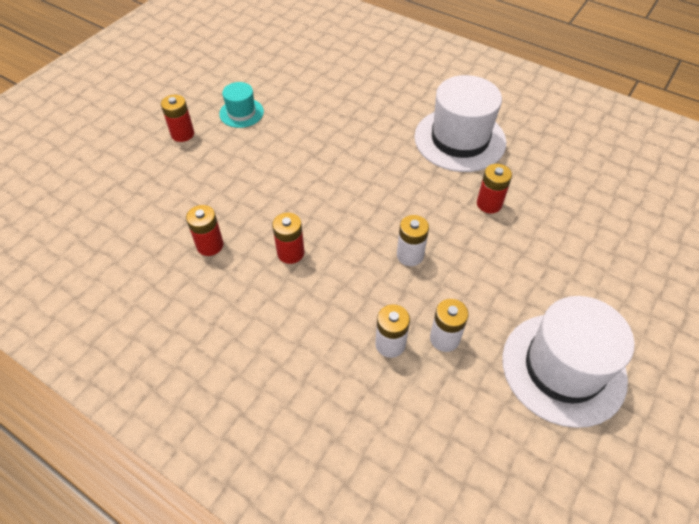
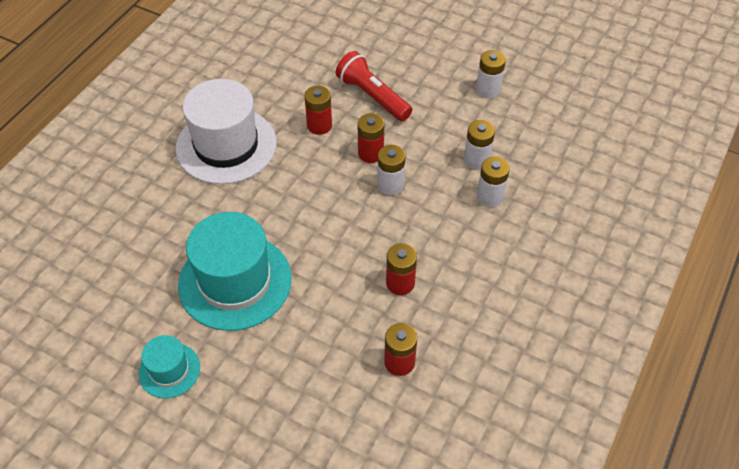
camera: 95 degrees left, 0 degrees up
red battery [161,95,194,142] -> red battery moved to [358,113,384,163]
white hat [502,296,635,428] -> white battery [476,50,506,98]
none -> turquoise hat [178,212,292,331]
none -> red flashlight [336,51,412,121]

